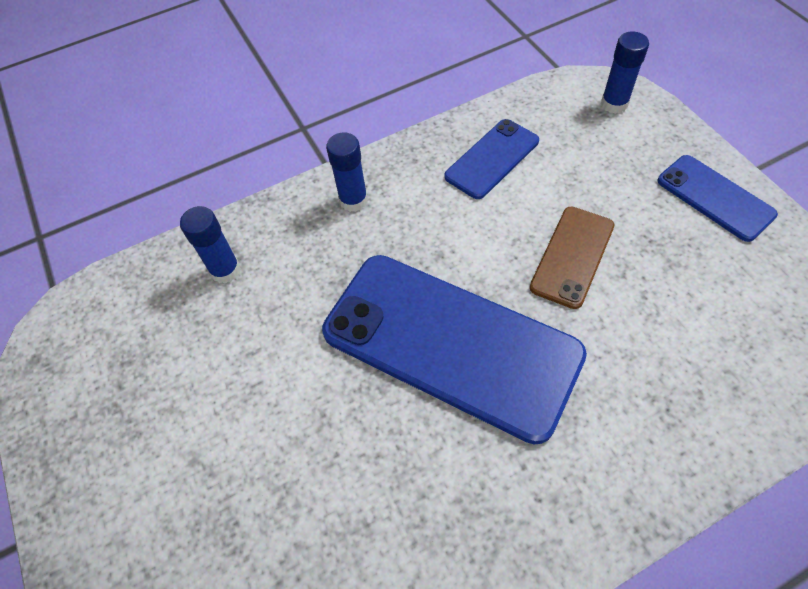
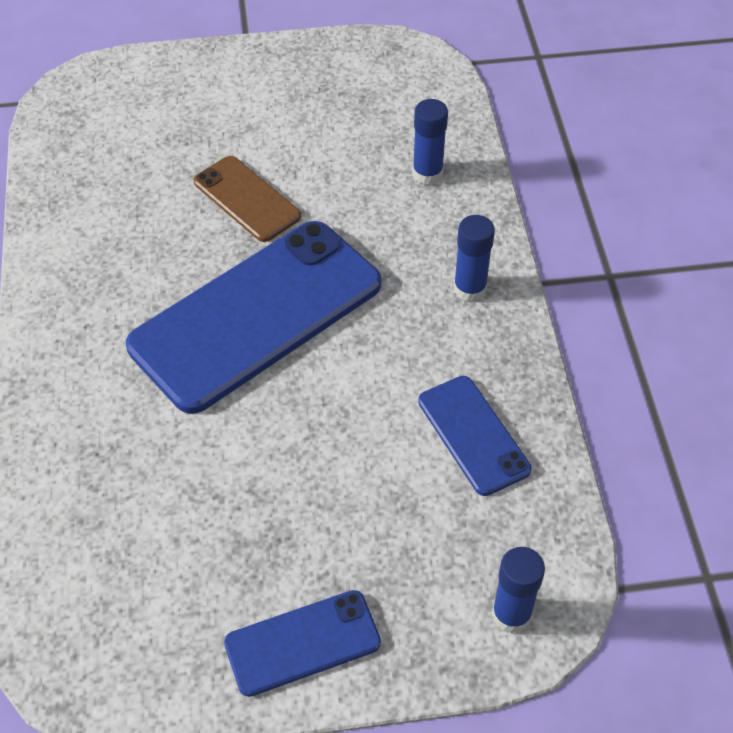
camera: 105 degrees right, 5 degrees down
brown phone [530,206,615,309] -> brown phone moved to [194,156,301,242]

